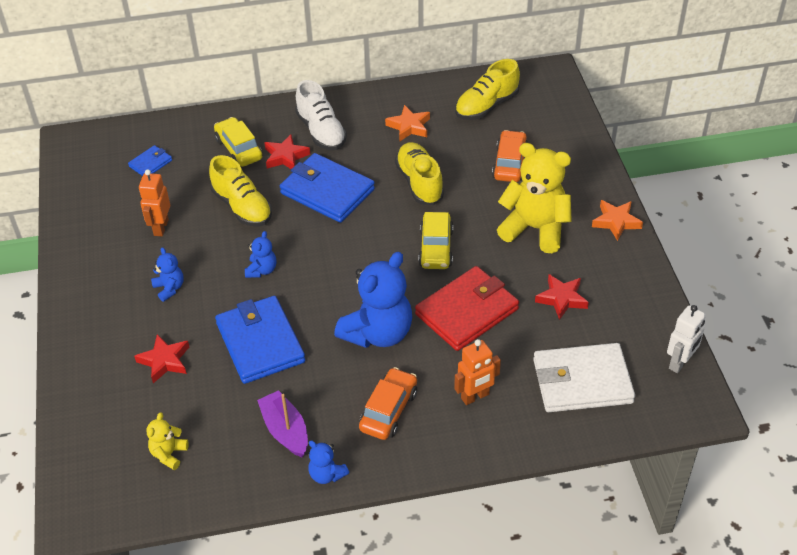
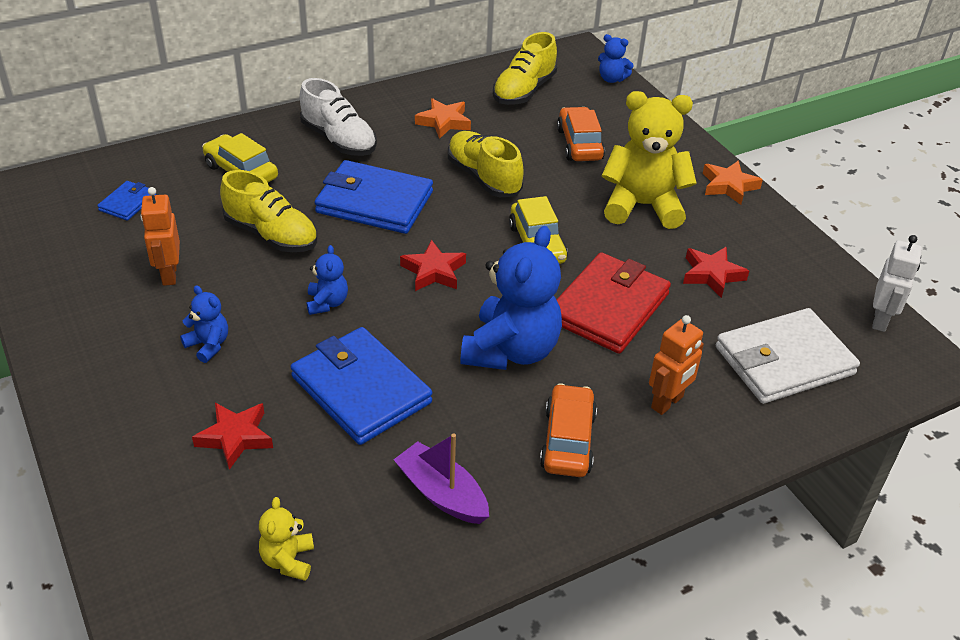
camera: 20 degrees left, 5 degrees down
red star [264,134,310,169] -> red star moved to [400,240,466,291]
blue teddy bear [308,441,349,484] -> blue teddy bear moved to [598,34,634,83]

